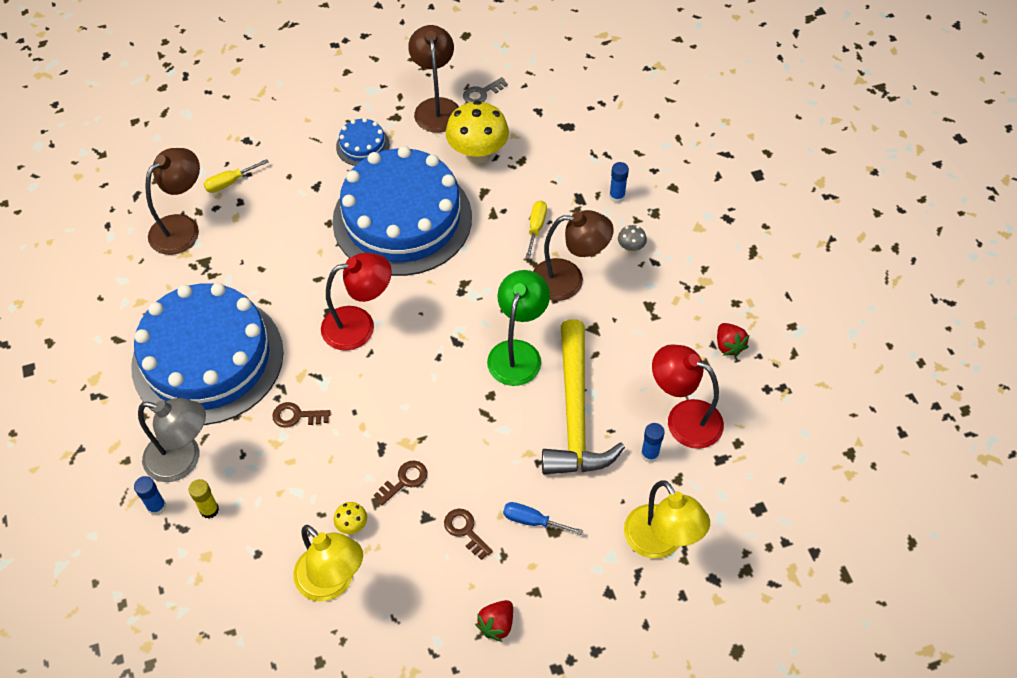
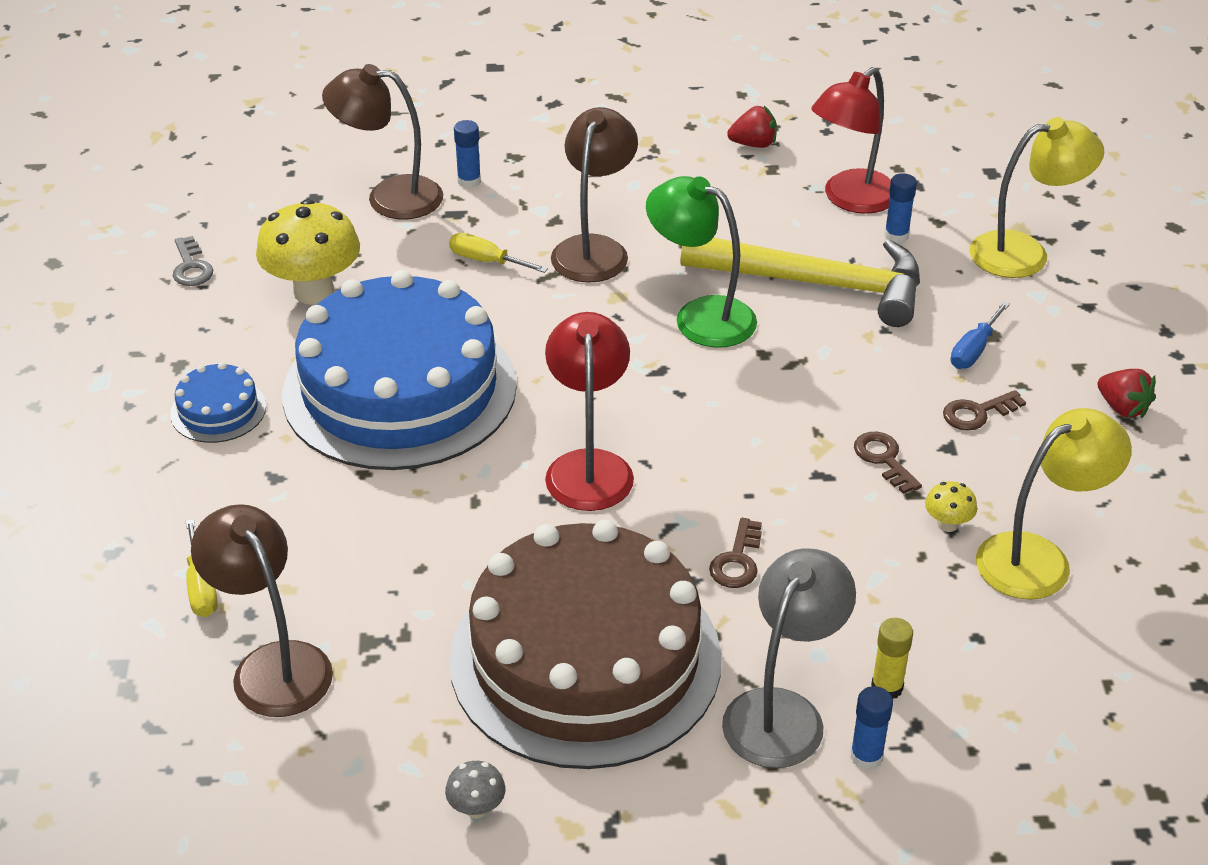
camera: 75 degrees left, 15 degrees down
blue cake [131,283,284,425] -> brown cake [449,520,721,769]
brown lamp [408,25,459,133] -> brown lamp moved to [322,64,443,219]
grey mushroom [618,225,647,253] -> grey mushroom moved to [445,761,505,819]

